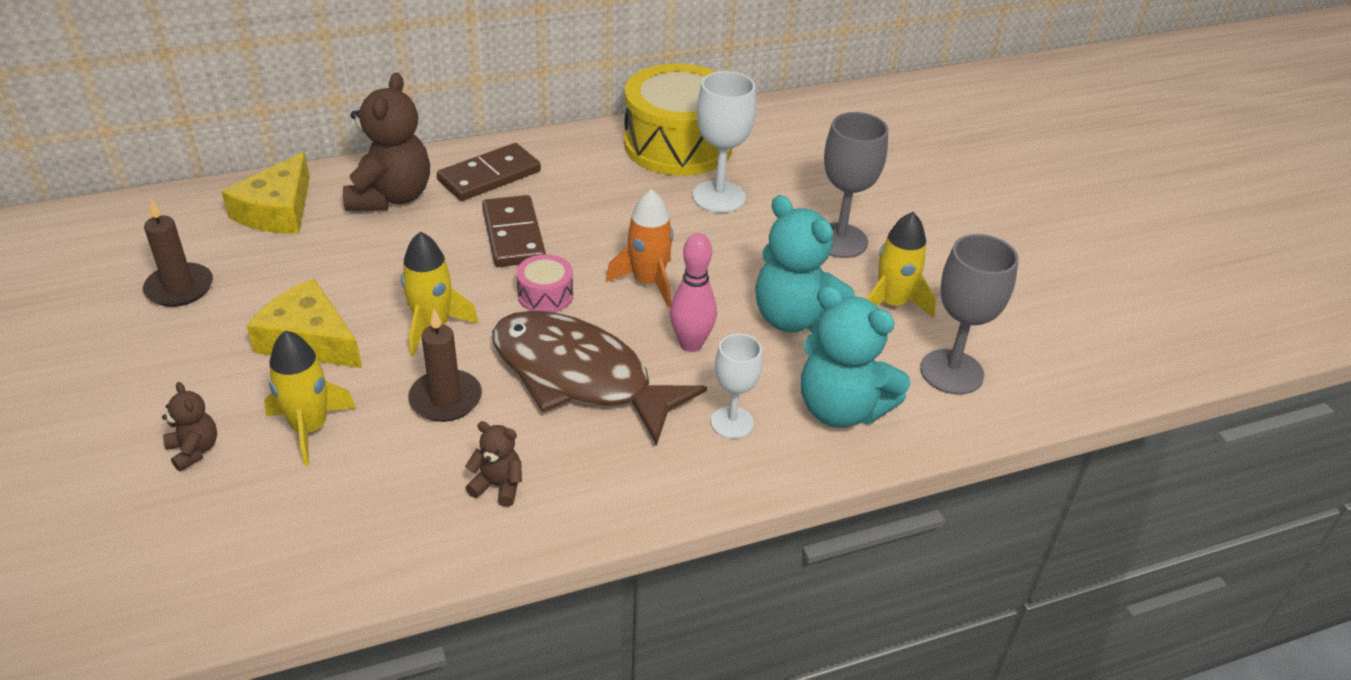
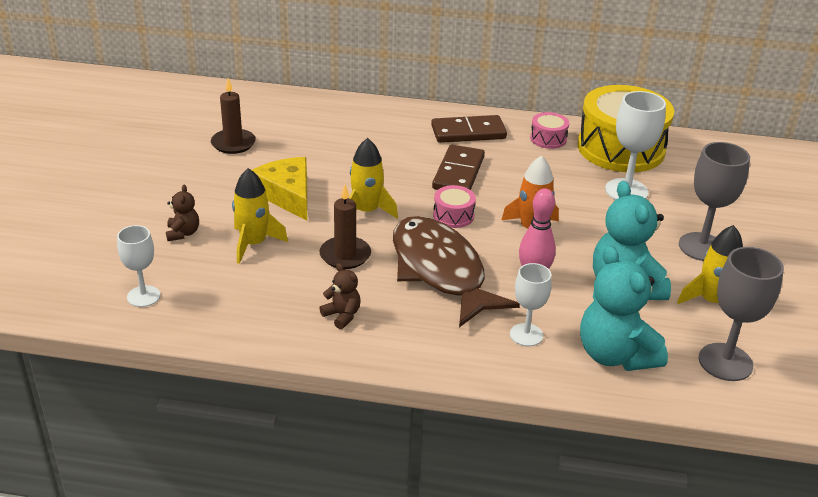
camera: 30 degrees right, 5 degrees down
yellow cheese [221,152,310,234] -> none
brown teddy bear [343,73,430,211] -> none
none -> white goblet [117,225,160,307]
none -> pink drum [530,112,569,149]

